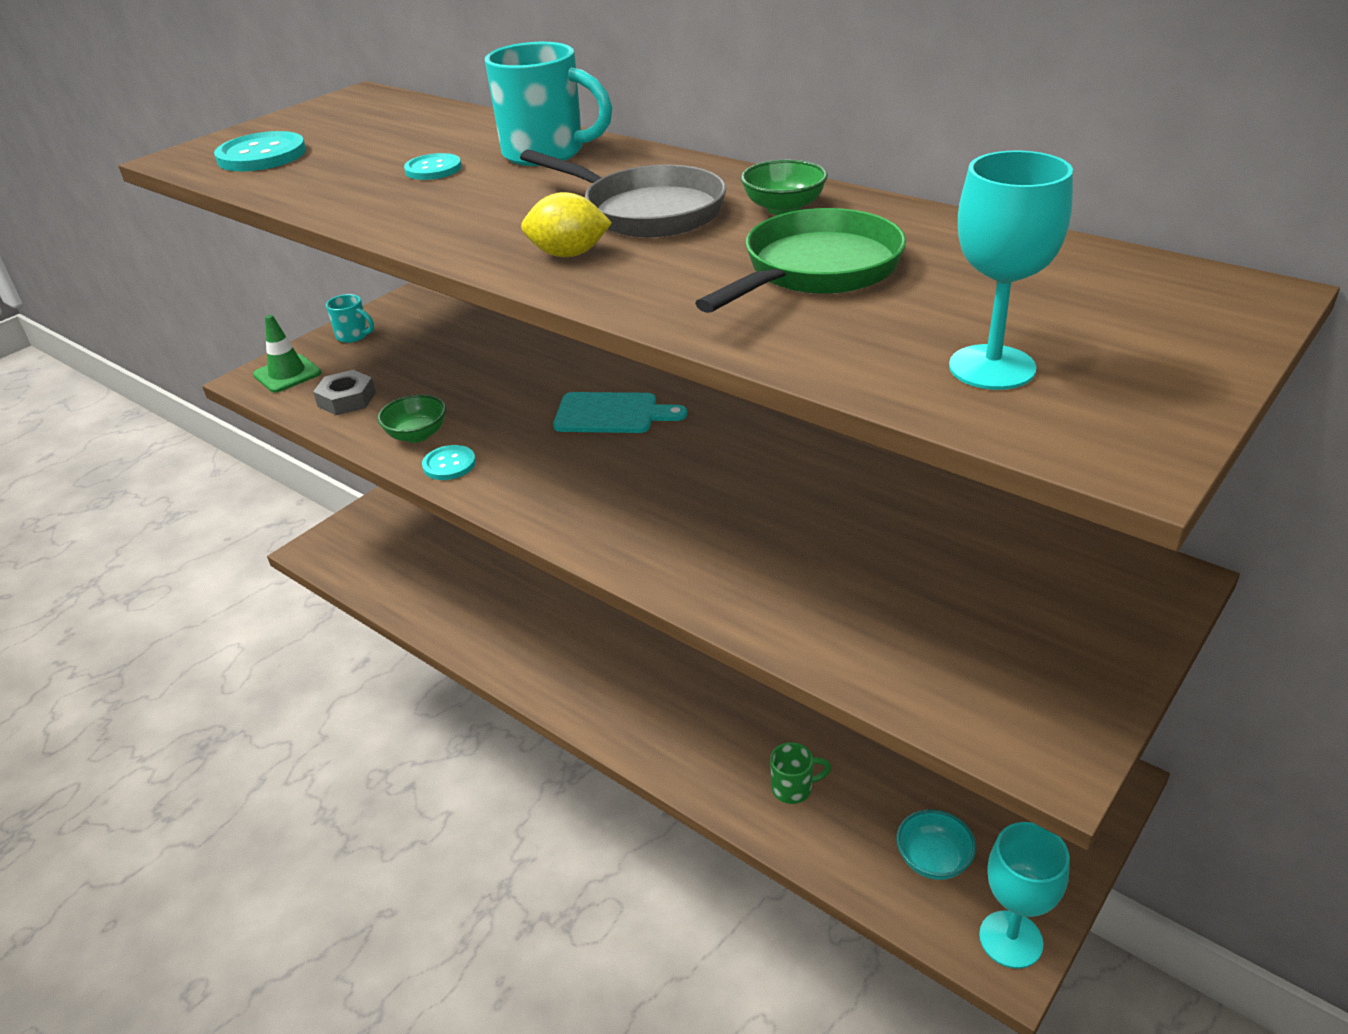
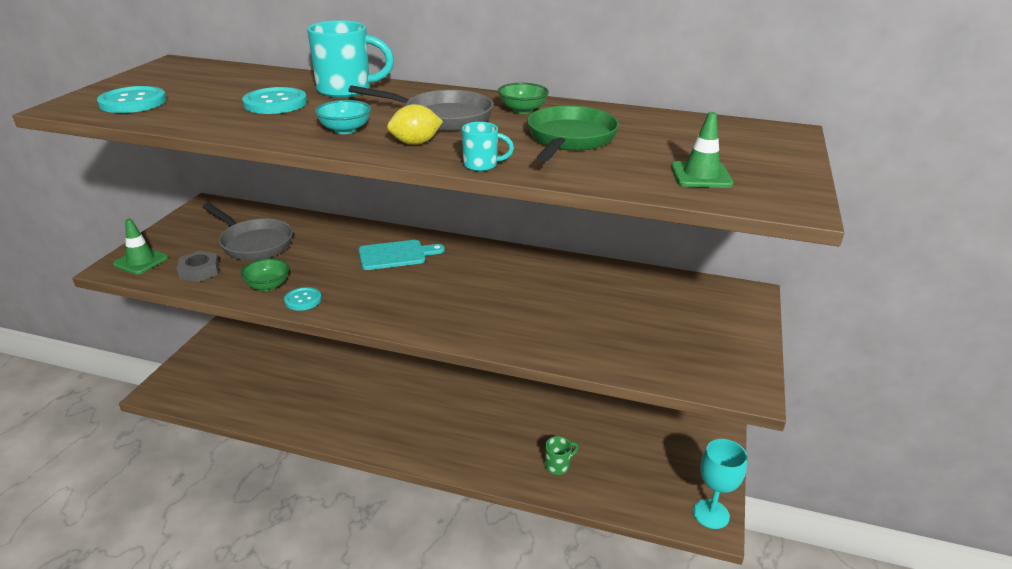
camera: 25 degrees left, 5 degrees down
turquoise mug [326,294,374,343] -> turquoise mug moved to [462,122,514,171]
turquoise button [404,153,462,180] -> turquoise button [242,87,307,114], size x1.63
turquoise bowl [896,809,976,880] -> turquoise bowl moved to [315,100,371,134]
turquoise goblet [949,150,1073,390] -> green traffic cone [671,112,733,188]
none -> grey pan [203,203,293,260]

